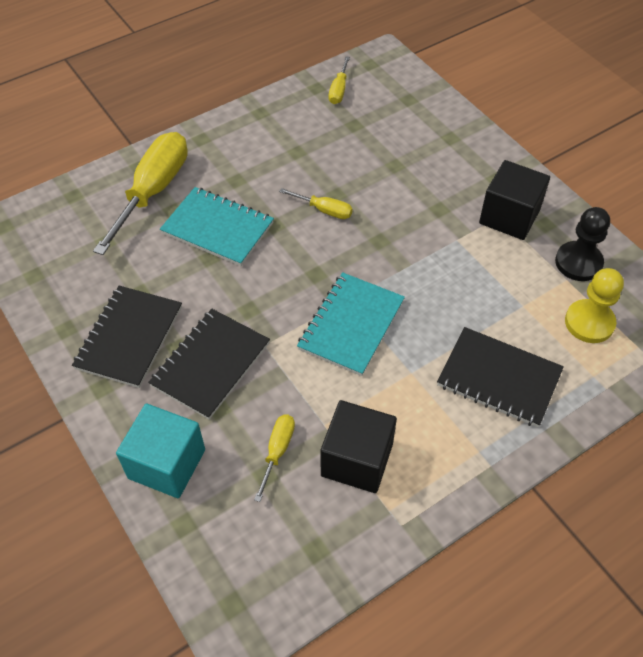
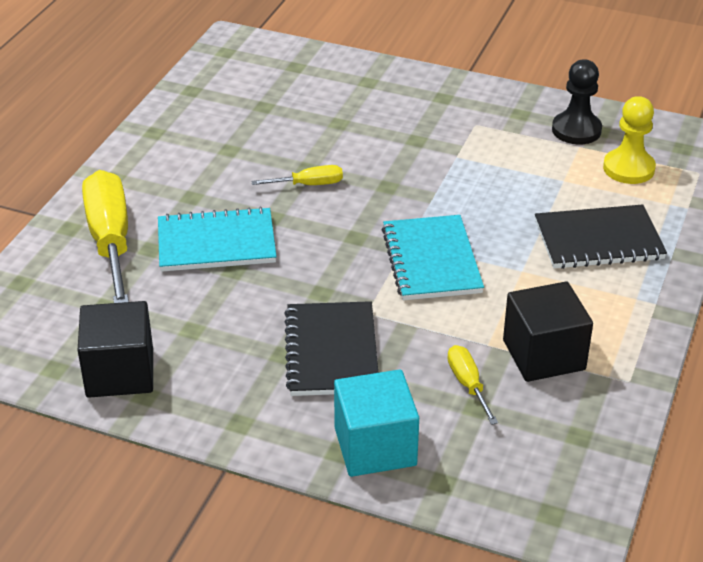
camera: 35 degrees left, 15 degrees down
black notebook [72,286,182,388] -> none
yellow screwdriver [329,56,350,104] -> none
black cube [479,160,550,240] -> black cube moved to [78,301,153,398]

